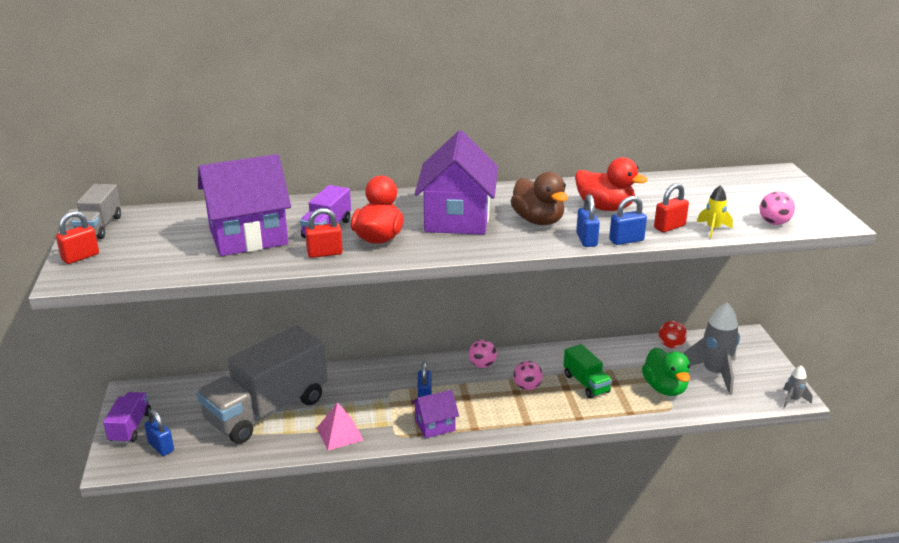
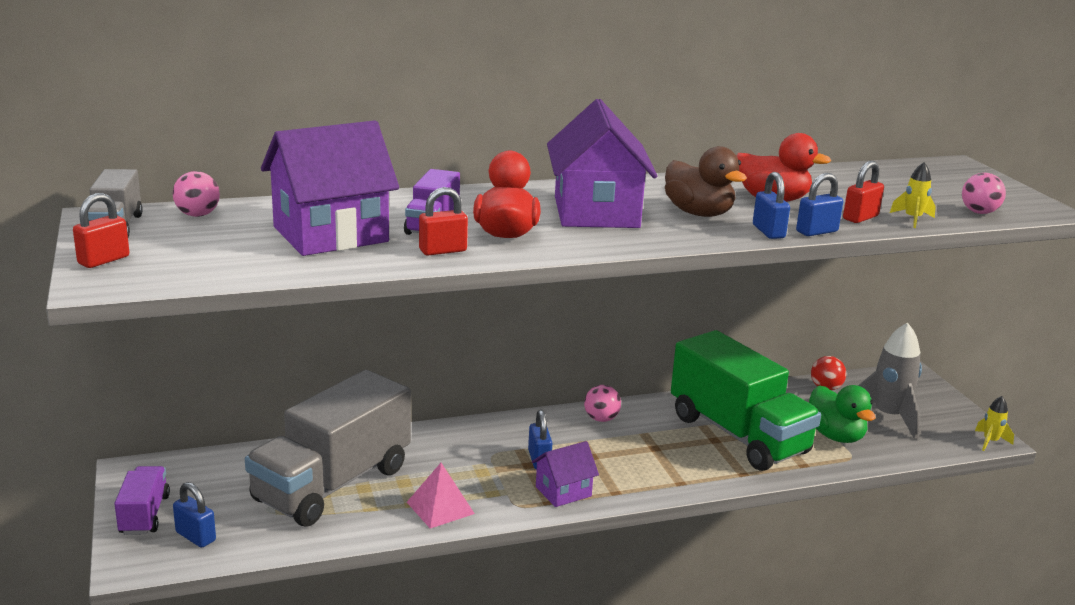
camera: 10 degrees left, 5 degrees down
pink ball [513,361,543,390] -> pink ball moved to [173,171,220,217]
green truck [563,344,612,399] -> green truck [671,330,821,471], size x2.14
grey rocket [783,365,812,408] -> yellow rocket [975,396,1014,451]

